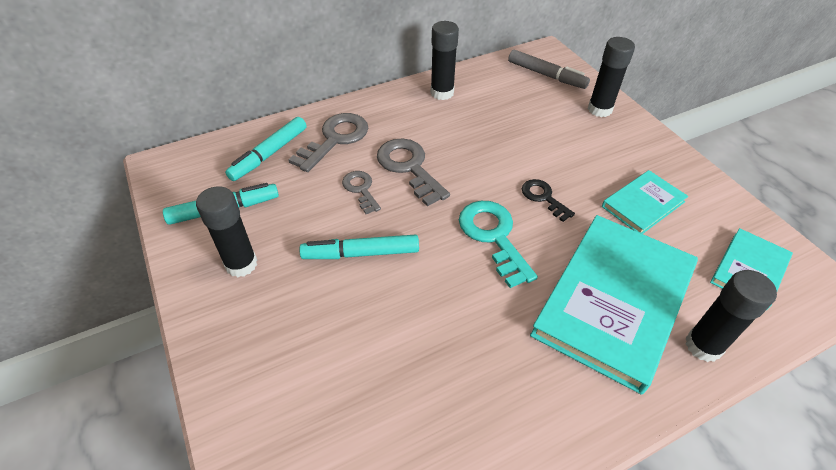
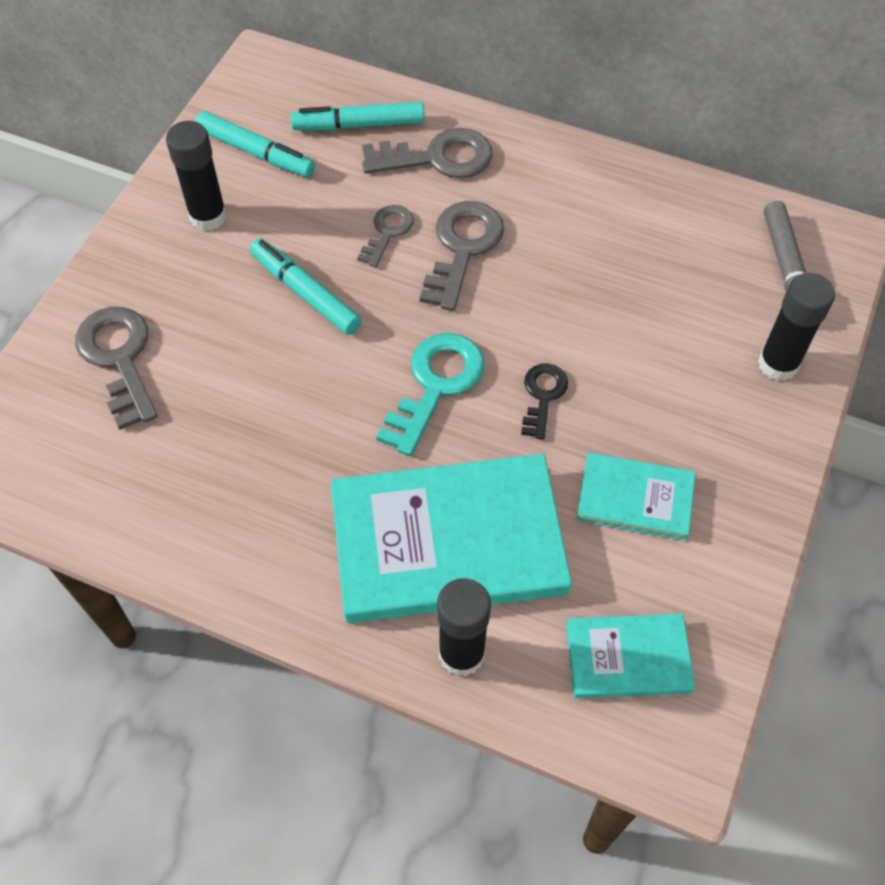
camera: 50 degrees right, 10 degrees up
black glue stick [431,21,459,100] -> none
none -> grey key [75,307,157,430]

